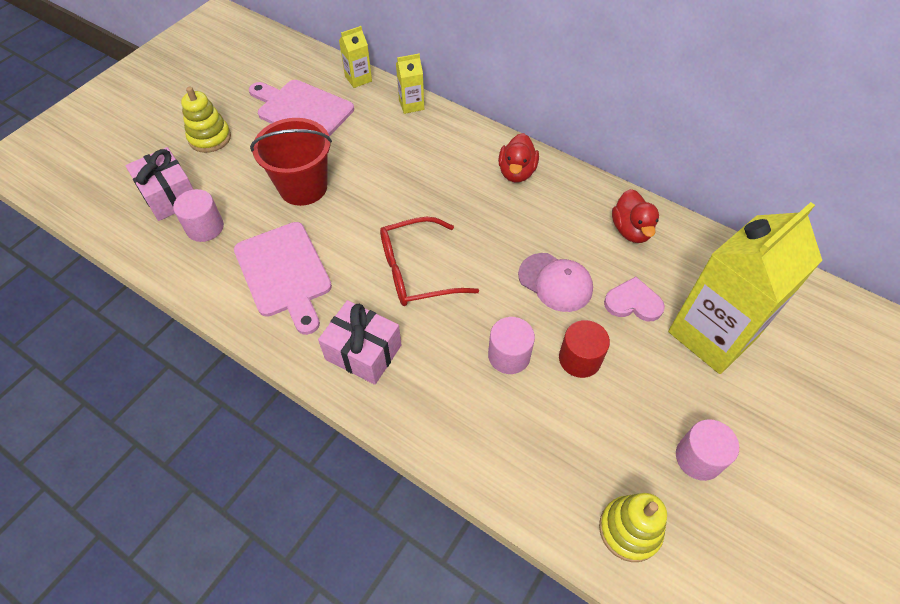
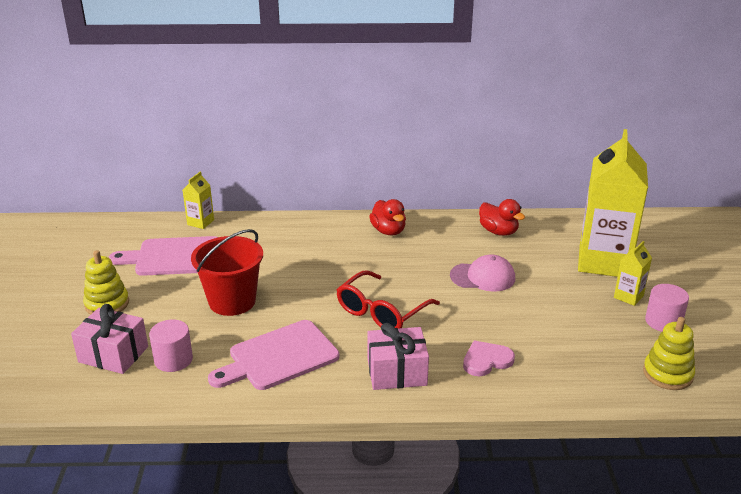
camera: 35 degrees left, 25 degrees down
pink cutting board [234,222,332,335] -> pink cutting board turned 120 degrees clockwise [208,320,339,390]
yellow carton [396,54,424,114] -> yellow carton moved to [614,241,652,306]
pink cylinder [488,317,535,374] -> none
red cylinder [559,320,610,378] -> none
pink heart [604,277,665,321] -> pink heart moved to [463,341,515,376]

